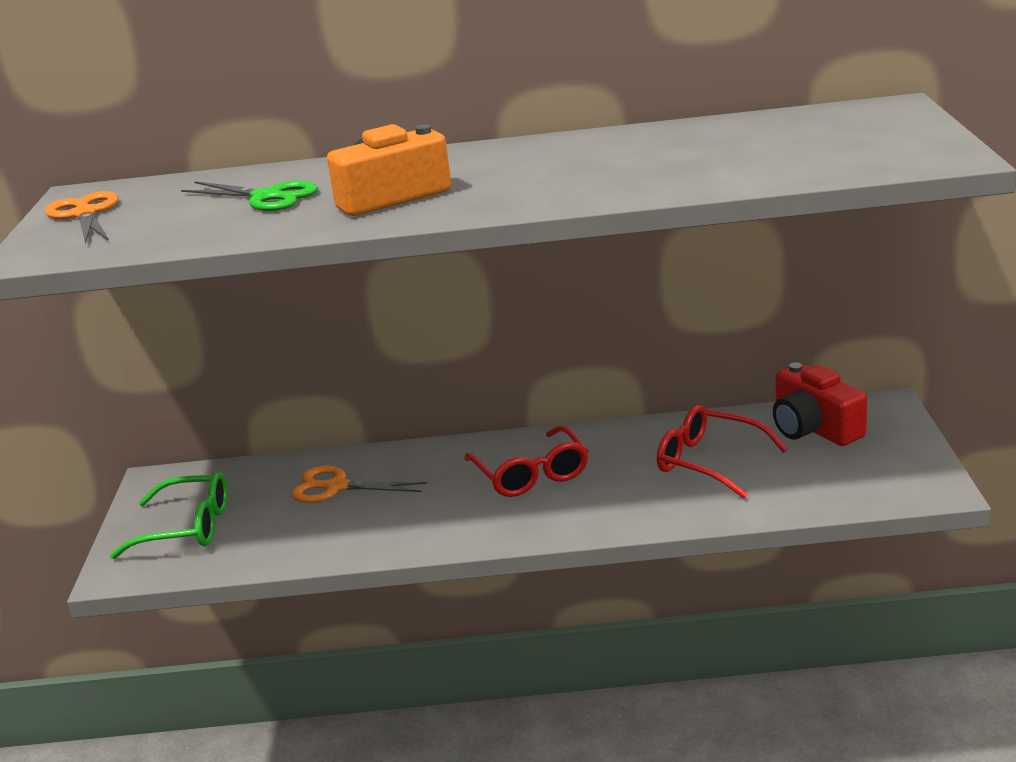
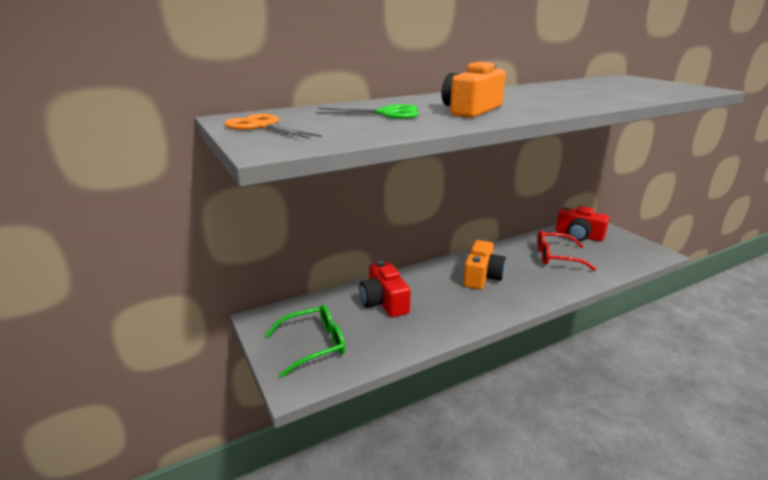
camera: 30 degrees left, 0 degrees up
orange scissors [291,466,427,503] -> red camera [359,261,411,317]
red glasses [464,425,589,497] -> orange camera [463,240,506,290]

